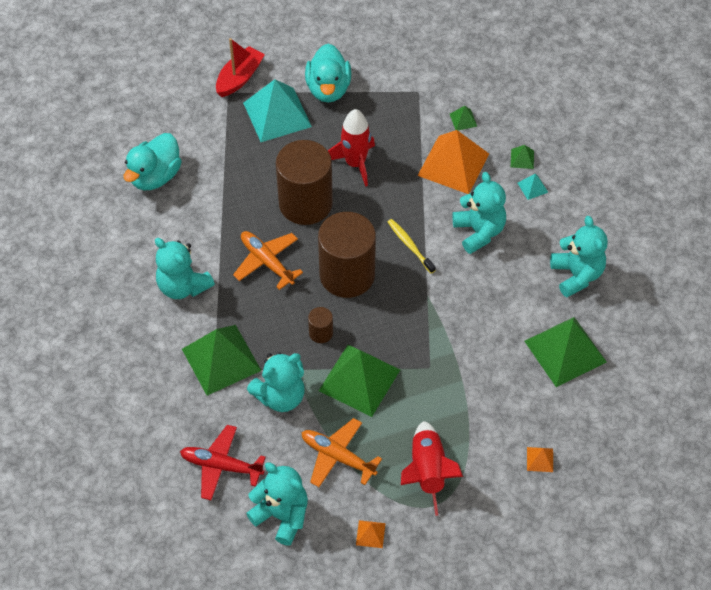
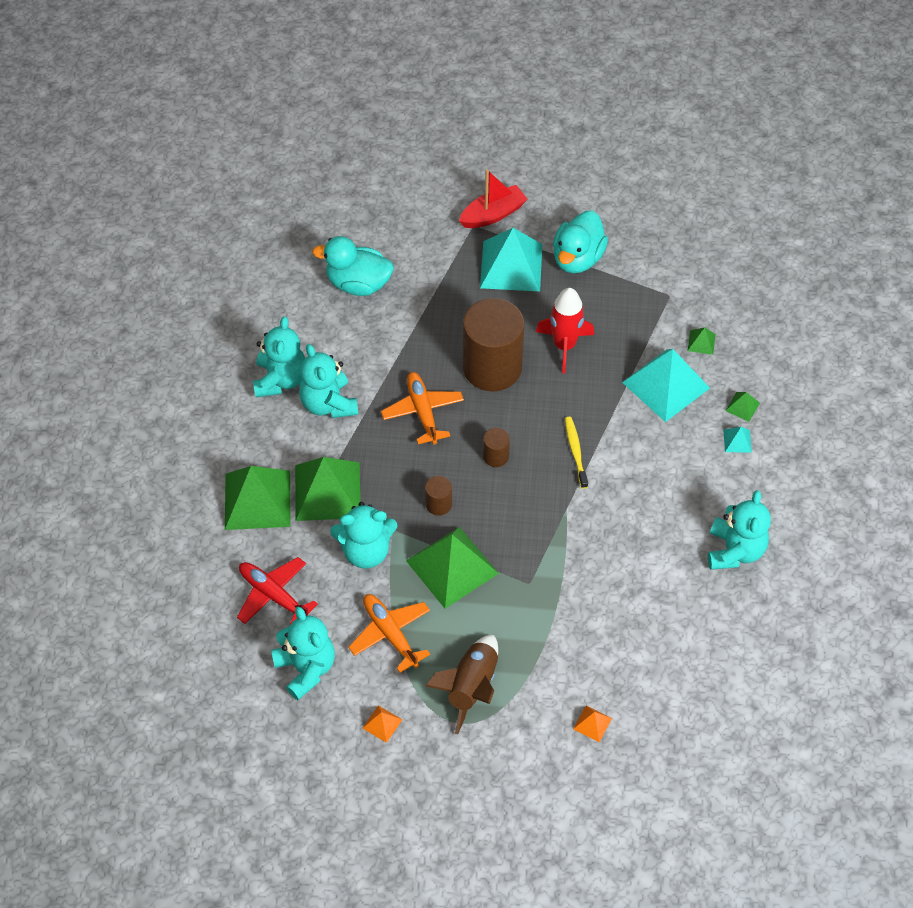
camera: 25 degrees right, 0 degrees up
turquoise duck [124,133,182,191] -> turquoise duck turned 45 degrees clockwise [312,236,394,296]
brown cylinder [318,212,376,298] -> brown cylinder [483,428,510,467], size x0.42
red rocket [401,421,463,516] -> brown rocket [425,634,498,734]
orange pyramid [417,130,489,194] -> turquoise pyramid [622,349,710,422]
turquoise teddy bear [452,172,506,254] -> turquoise teddy bear moved to [253,316,305,397]
green pyramid [524,317,607,387] -> green pyramid moved to [225,466,290,530]

